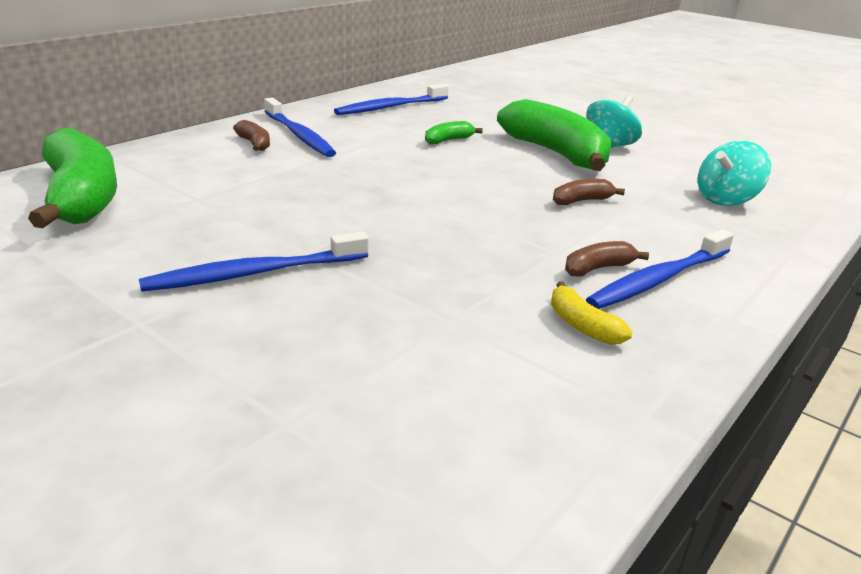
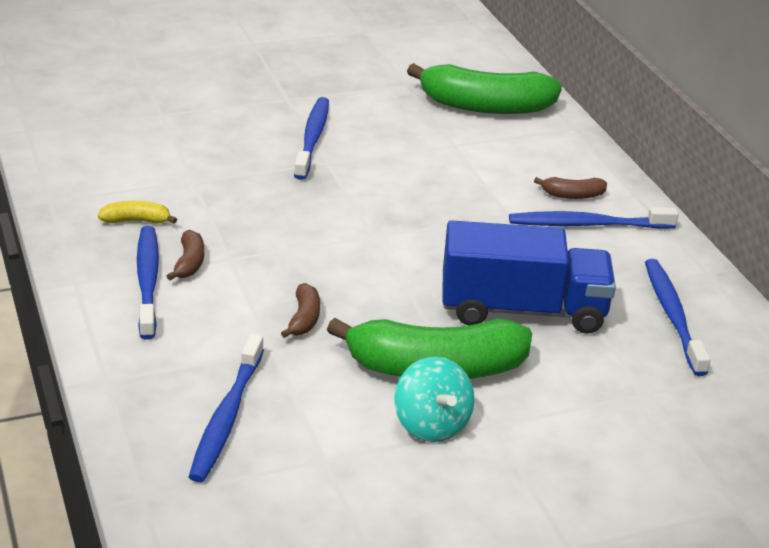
camera: 120 degrees right, 5 degrees up
green banana [425,121,483,145] -> blue truck [442,220,616,334]
turquoise spinning top [697,141,771,206] -> blue toothbrush [189,334,264,482]

